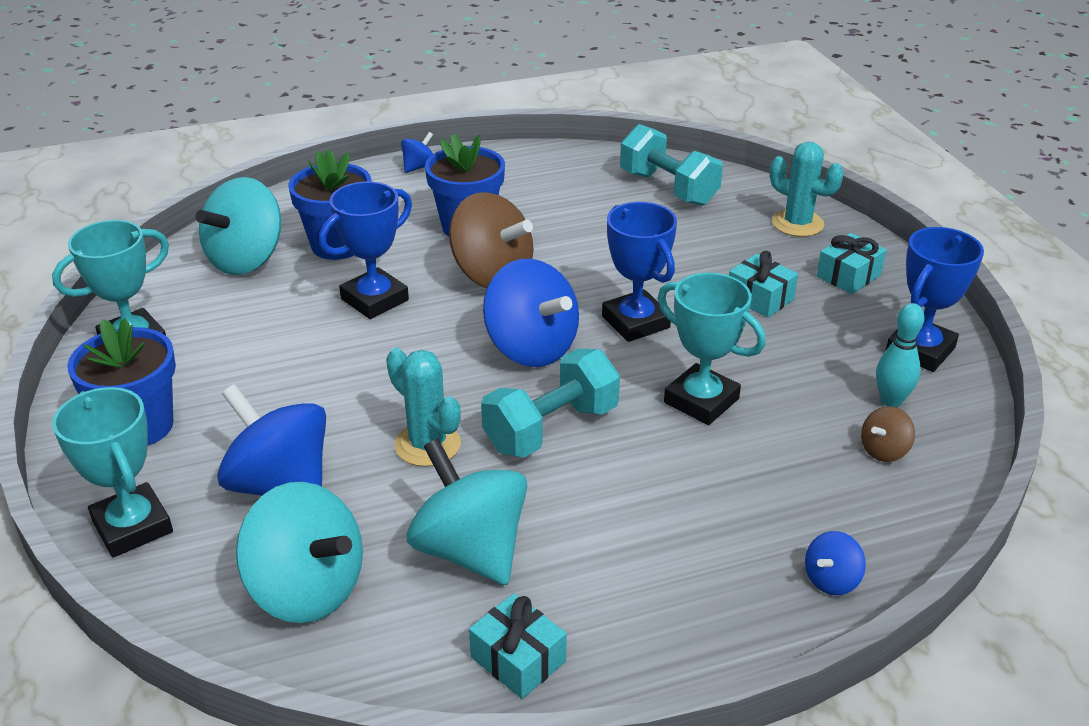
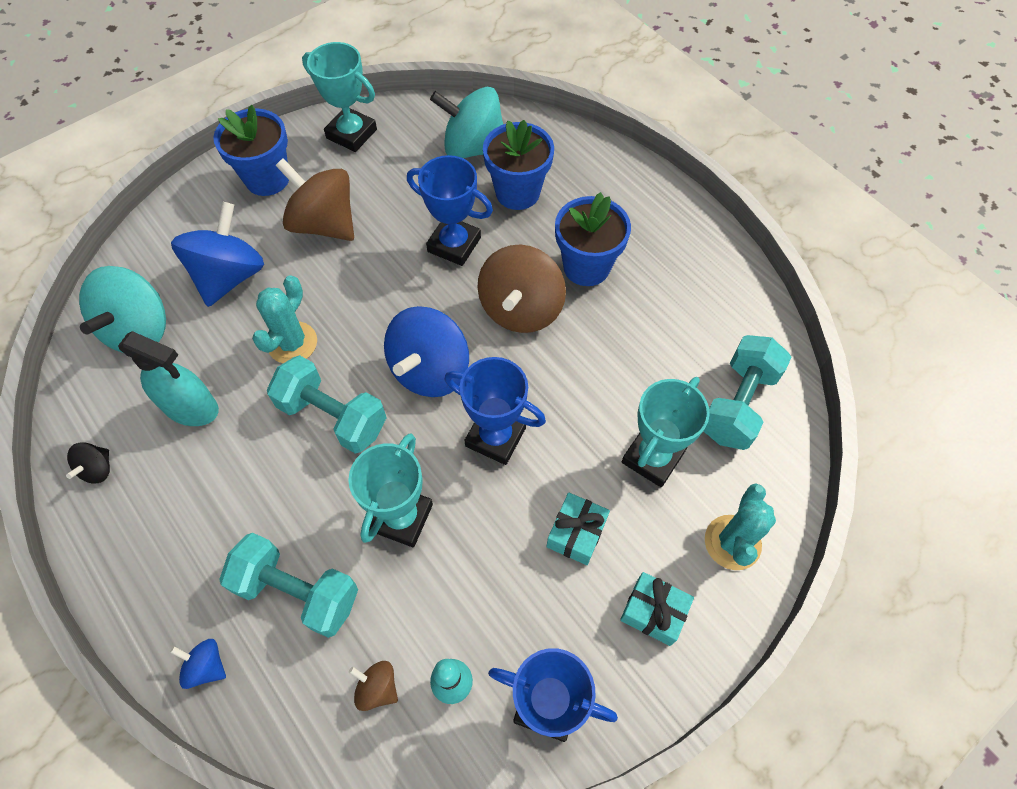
camera: 70 degrees right, 25 degrees up
turquoise trophy [52,387,173,558] -> turquoise trophy moved to [622,377,710,487]
blue spinning top [401,132,433,173] -> none
turquoise spinning top [407,439,527,585] -> turquoise spray bottle [118,331,219,426]
turquoise gift [469,593,567,699] -> black spinning top [66,442,110,483]
blue trophy [602,202,677,342] -> blue trophy turned 75 degrees clockwise [445,357,546,465]
none -> turquoise dumbbell [219,533,358,638]
none -> brown spinning top [275,158,354,241]

